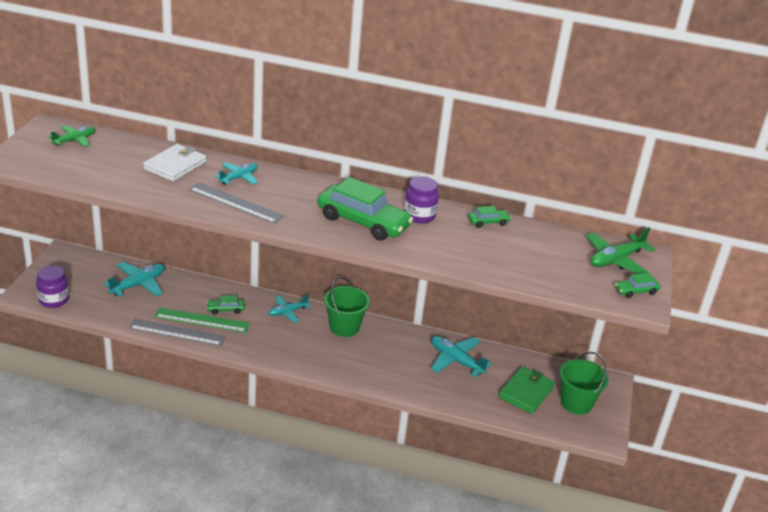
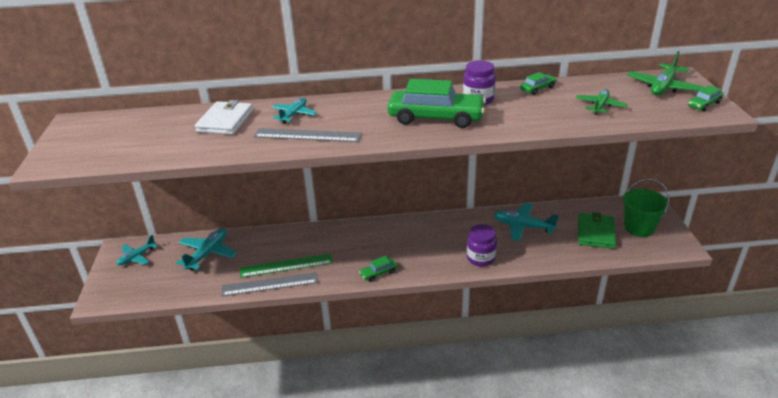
camera: 15 degrees left, 0 degrees up
purple jar [36,265,69,308] -> purple jar moved to [467,224,497,266]
green plane [49,125,95,147] -> green plane moved to [576,89,627,115]
green car [206,295,245,315] -> green car moved to [359,256,397,282]
turquoise plane [268,295,311,323] -> turquoise plane moved to [117,235,158,265]
green bucket [324,277,370,337] -> none

